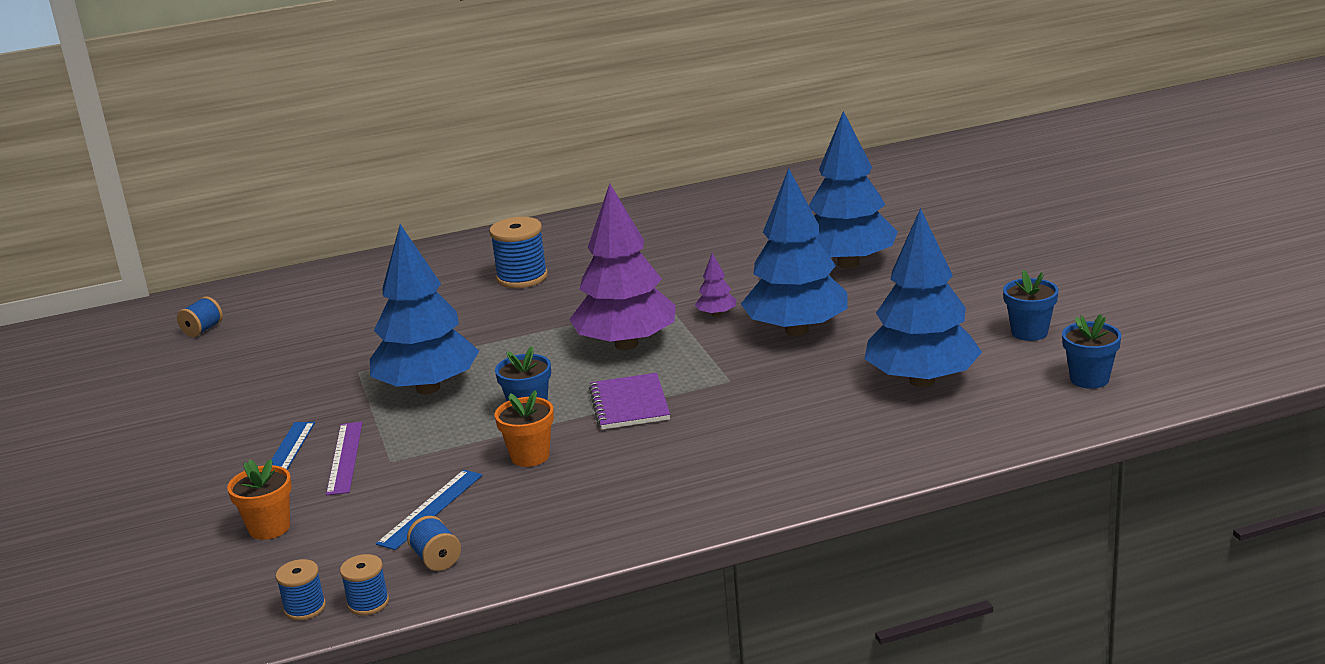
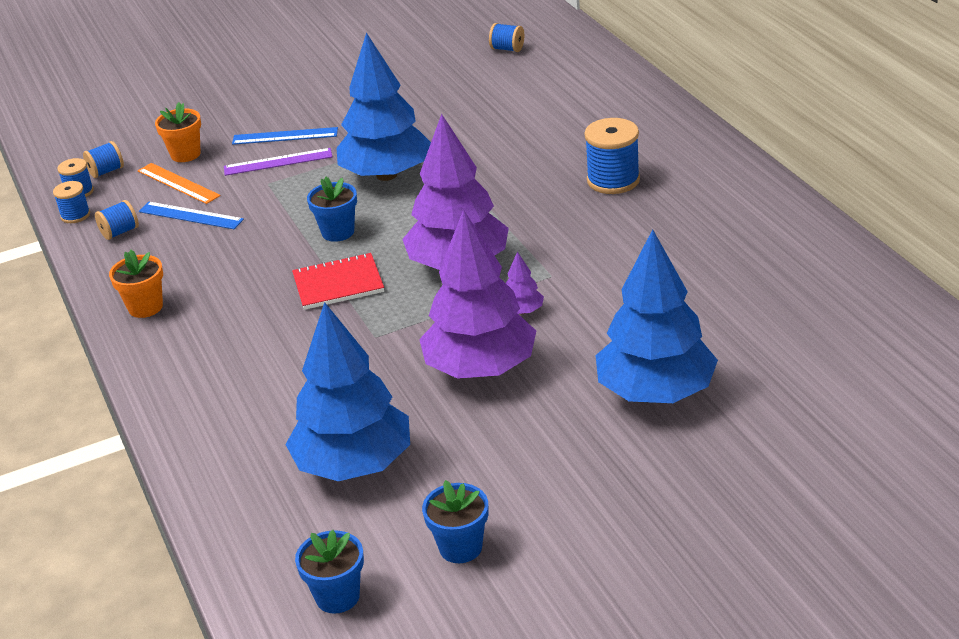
camera: 85 degrees right, 10 degrees up
orange flower pot [495,390,554,467] -> orange flower pot moved to [109,250,163,318]
purple notebook [589,373,670,430] -> red notebook [292,253,384,310]
blue tree [741,168,847,336] -> purple tree [419,209,536,379]
none -> blue spool [83,141,124,178]
none -> orange ruler [138,163,220,204]

